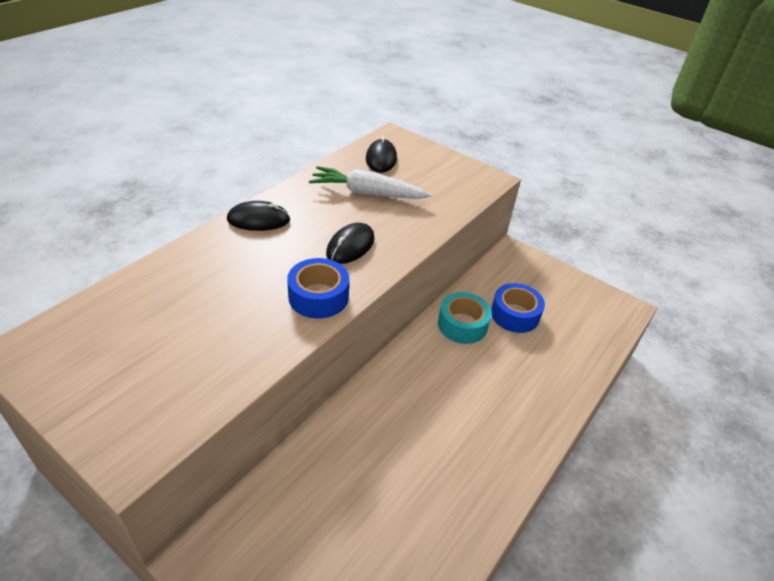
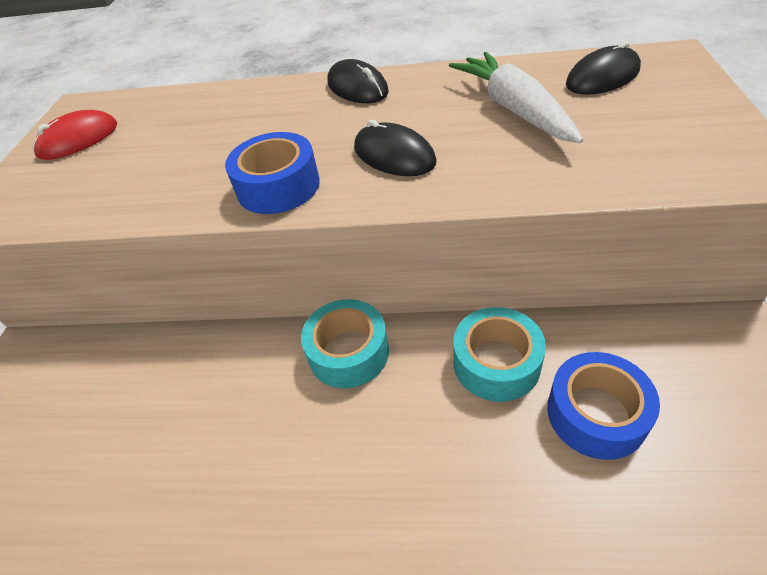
camera: 65 degrees right, 5 degrees up
black mouse [326,223,375,264] -> black mouse turned 45 degrees clockwise [354,120,436,176]
none -> red mouse [33,110,117,160]
none -> turquoise tape [301,299,389,388]

